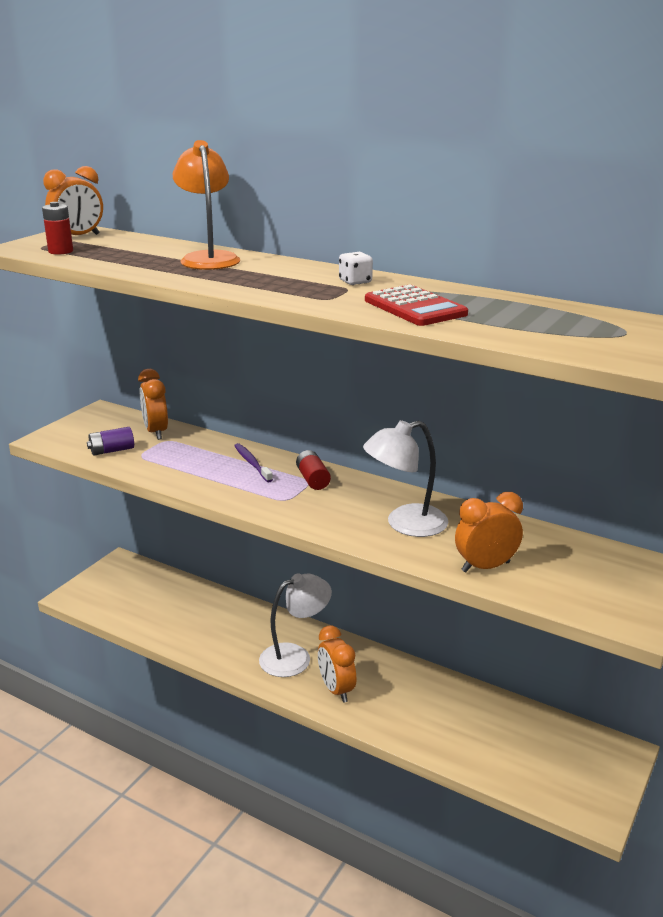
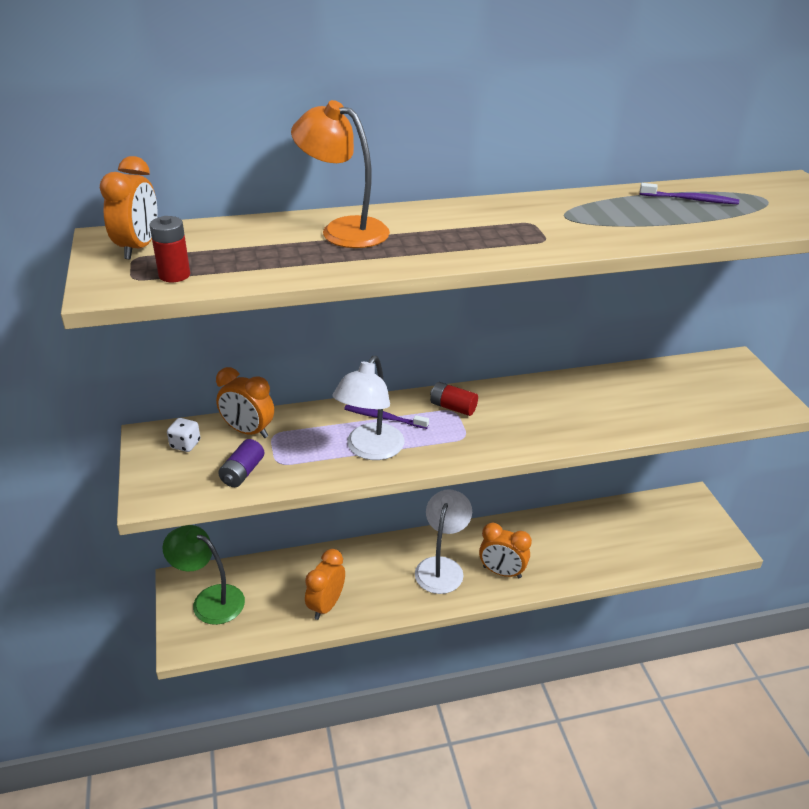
camera: 45 degrees left, 10 degrees up
white dice [339,252,373,285] -> white dice moved to [167,418,200,452]
white lamp [363,420,448,537] -> white lamp moved to [332,356,404,460]
red calculator [365,284,468,326] -> none
orange clock [455,492,523,572] -> orange clock moved to [305,549,345,620]
none -> green lamp [162,525,245,625]
none -> purple toothbrush [640,183,739,204]

